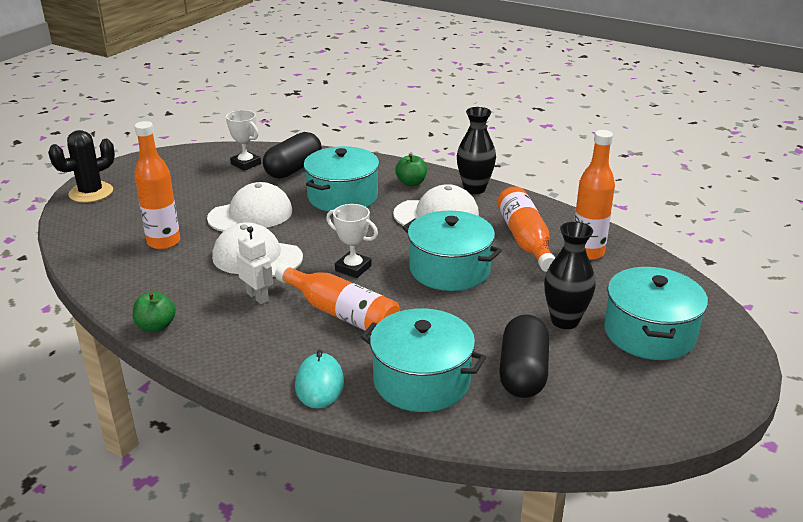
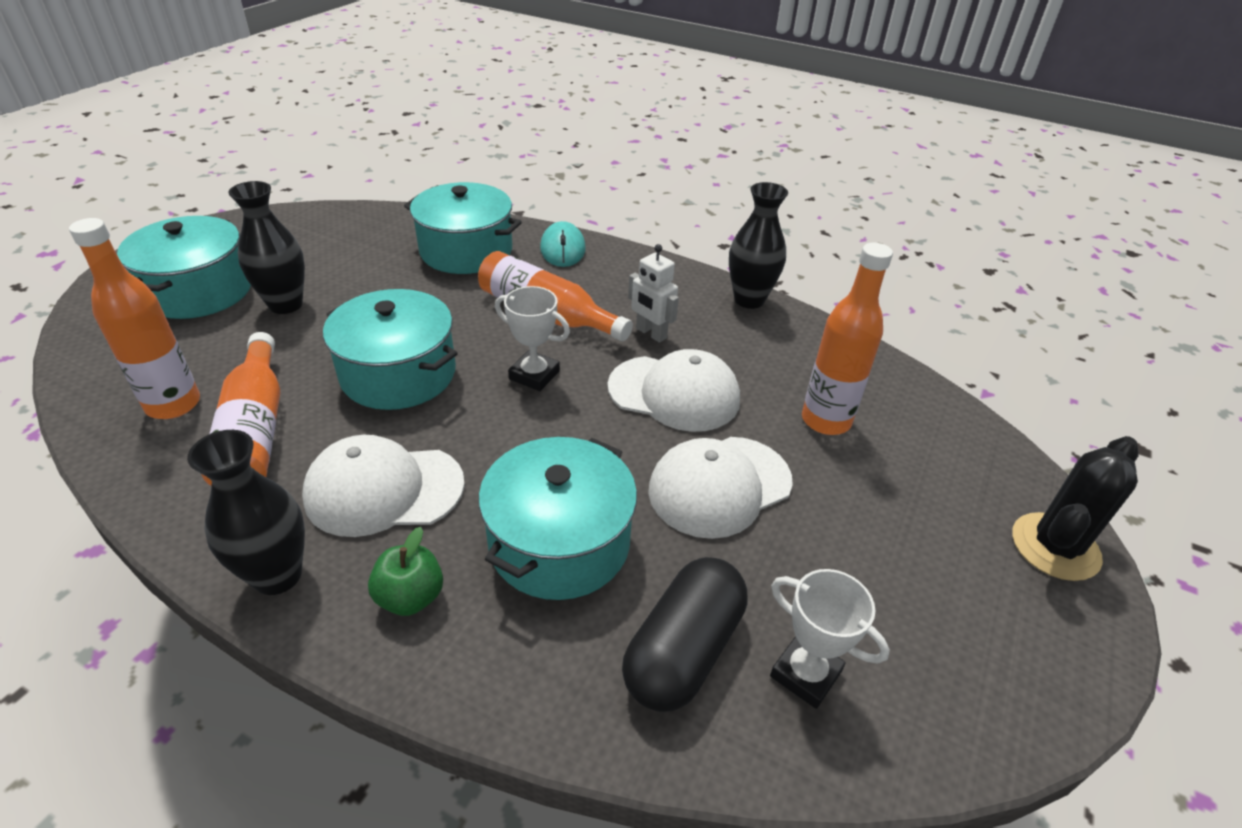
camera: 175 degrees right, 10 degrees up
green apple [133,291,176,332] -> black vase [729,182,788,309]
black capsule [499,315,549,398] -> none

